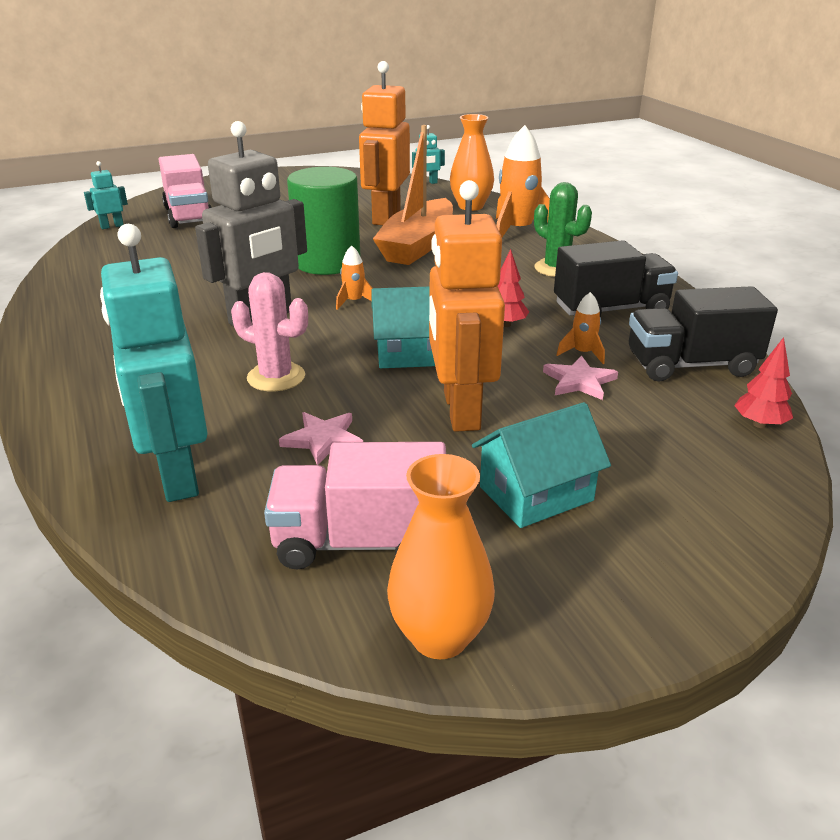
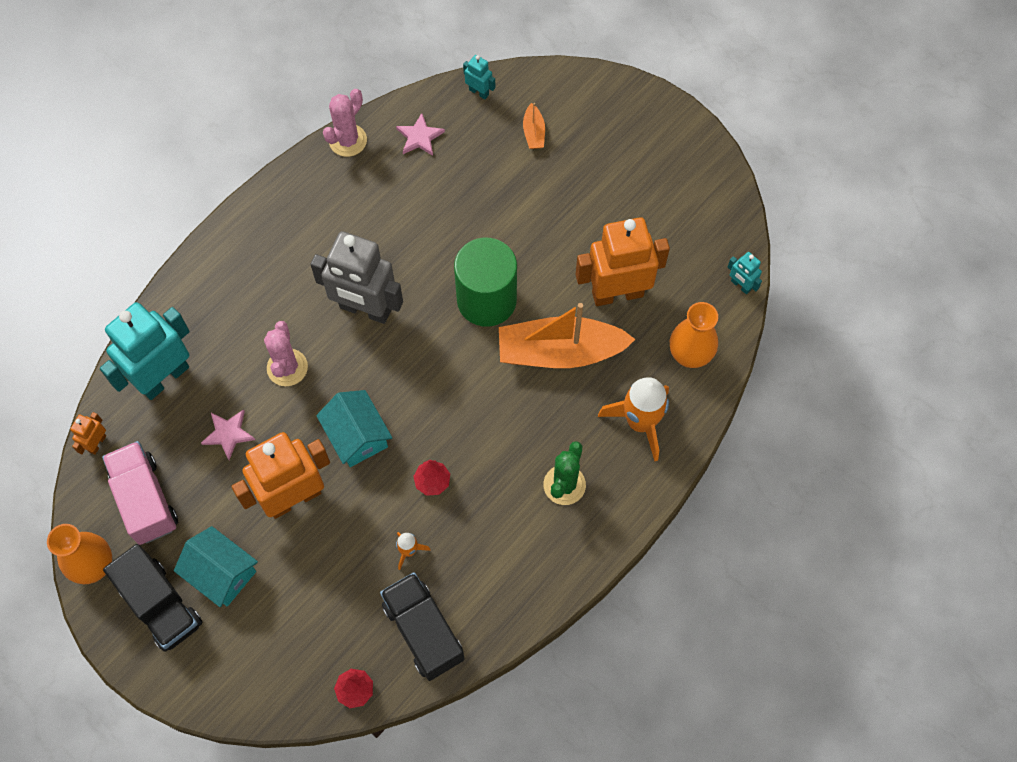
camera: 65 degrees right, 35 degrees up
pink truck [159,154,212,228] -> orange boat [523,103,545,149]
orange rocket [336,245,373,310] -> none
pink star [543,355,618,400] -> pink star moved to [396,113,445,156]
black truck [554,240,678,316] -> black truck moved to [103,544,203,652]
none -> orange robot [70,412,106,455]
none -> pink cactus [323,89,367,157]

